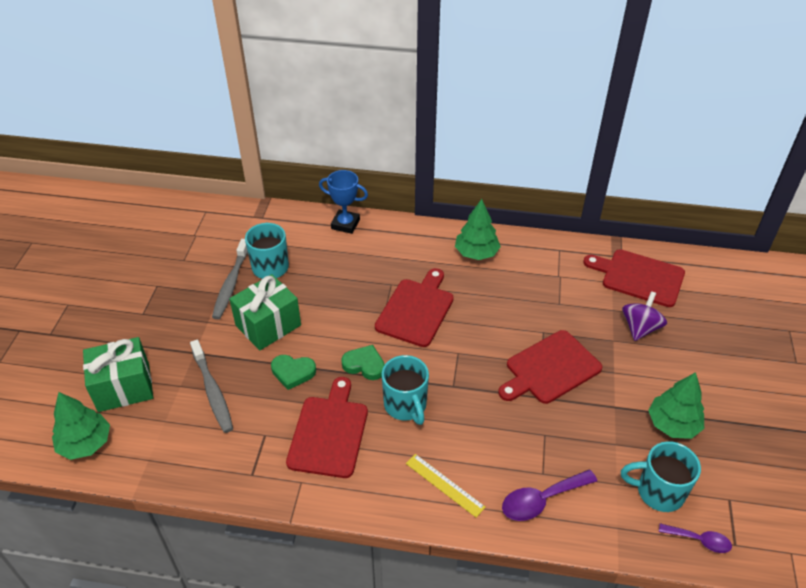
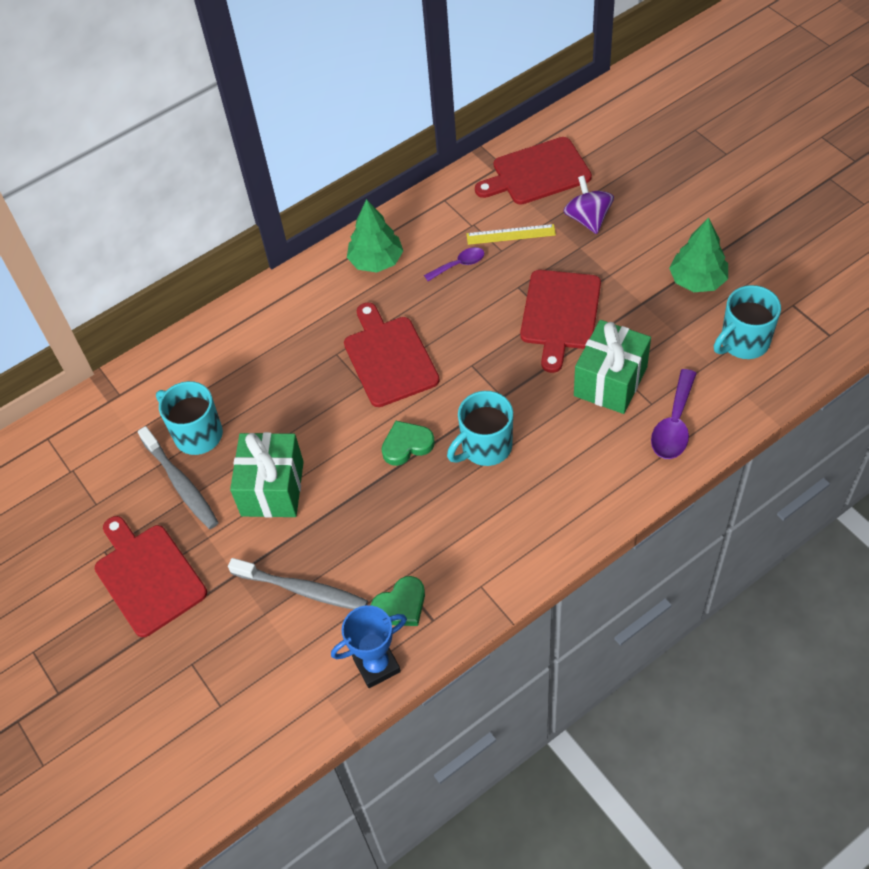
camera: 40 degrees left, 10 degrees up
green tree [52,392,110,460] -> none
green gift [83,337,153,412] -> green gift moved to [574,320,651,414]
green heart [271,355,316,390] -> green heart moved to [371,576,425,626]
red cutting board [286,377,368,478] -> red cutting board moved to [95,516,207,637]
blue trophy [319,170,368,234] -> blue trophy moved to [331,605,407,688]
turquoise mug [382,355,429,425] -> turquoise mug turned 120 degrees clockwise [447,391,513,466]
yellow ruler [406,454,485,518] -> yellow ruler moved to [467,224,556,245]
purple spoon [659,523,732,553] -> purple spoon moved to [424,247,484,281]

